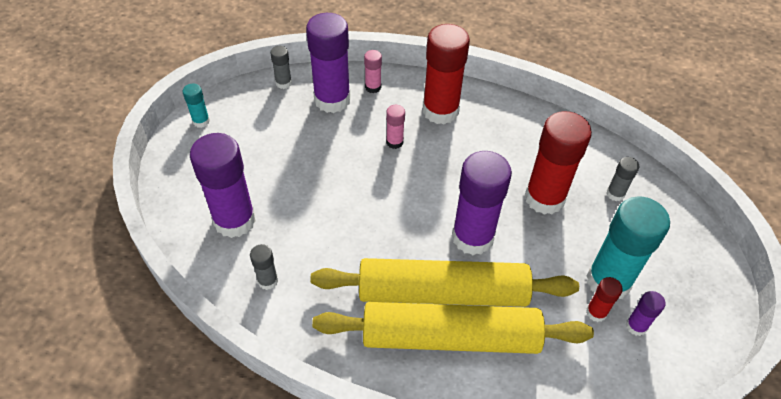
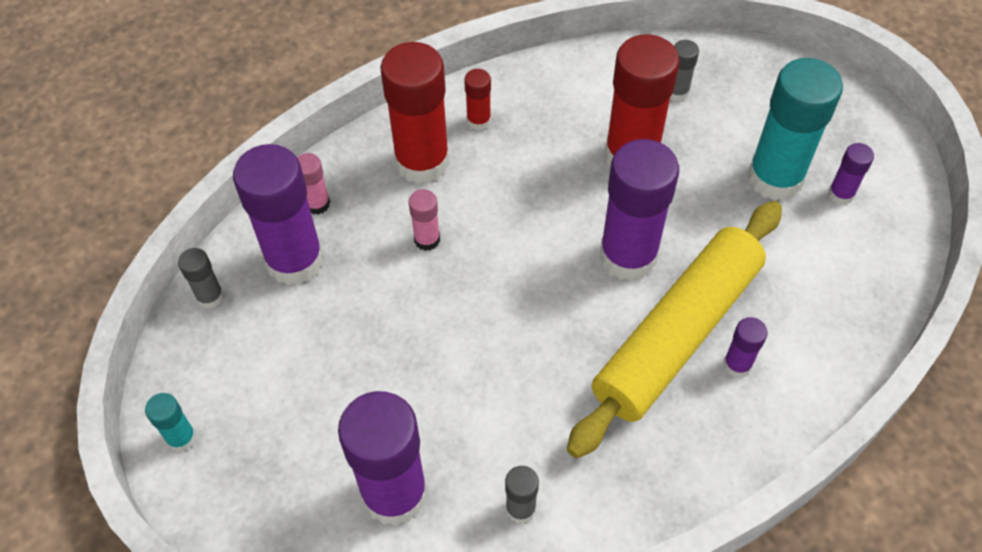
camera: 50 degrees left, 5 degrees up
yellow rolling pin [312,302,594,354] -> purple glue stick [723,317,768,378]
red glue stick [586,277,623,322] -> red glue stick moved to [464,69,491,131]

